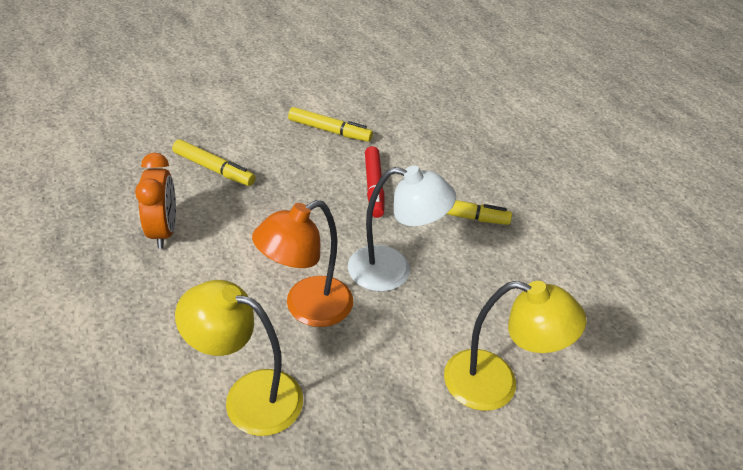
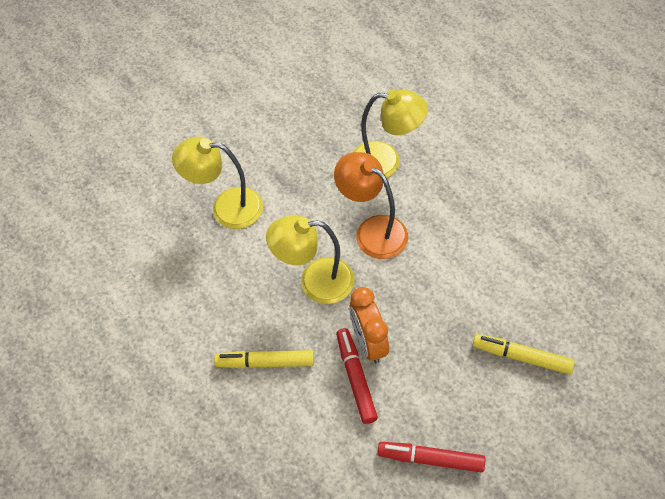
camera: 175 degrees right, 15 degrees up
orange clock [135,153,176,249] -> orange clock moved to [349,287,389,364]
orange lamp [252,200,353,327] -> orange lamp turned 90 degrees counterclockwise [334,152,408,259]
yellow marker [288,107,373,142] -> red marker [377,442,486,473]
white lamp [348,166,456,292] -> yellow lamp [266,215,354,304]

